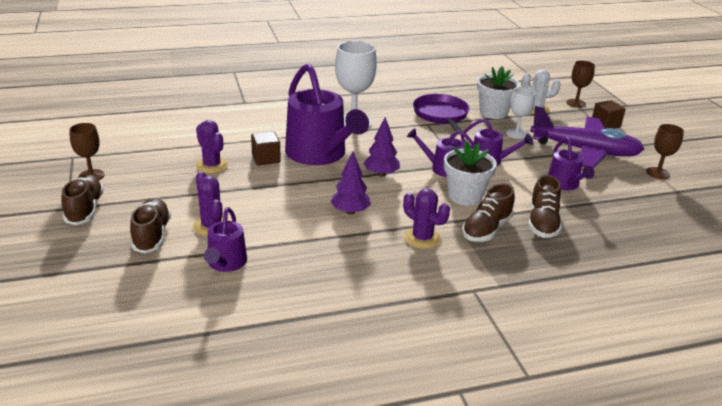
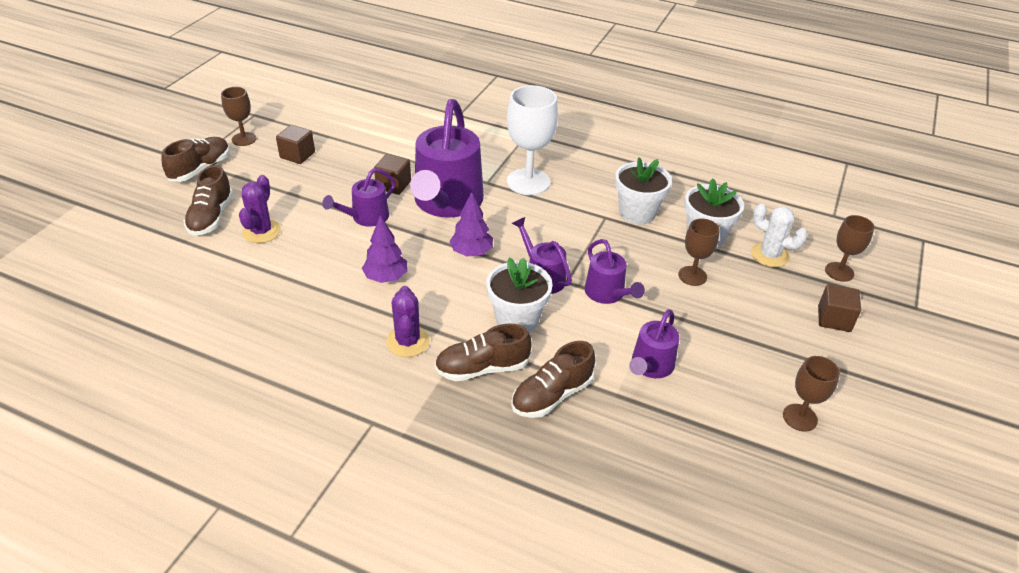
camera: 40 degrees right, 10 degrees up
brown shoe [130,198,171,253] -> brown shoe turned 150 degrees clockwise [184,165,233,236]
purple cactus [195,120,228,174] -> none
purple watering can [204,207,247,272] -> purple watering can moved to [322,168,396,227]
purple pan [413,94,470,132] -> white flower pot [615,157,672,225]
white goblet [506,87,535,139] -> brown goblet [678,219,720,286]
purple plane [530,106,644,169] -> none
none -> brown cube [276,125,315,164]

